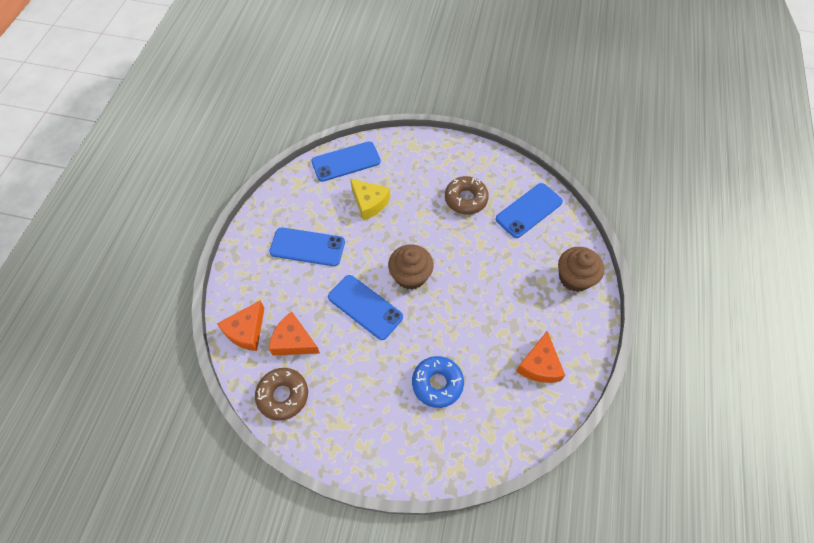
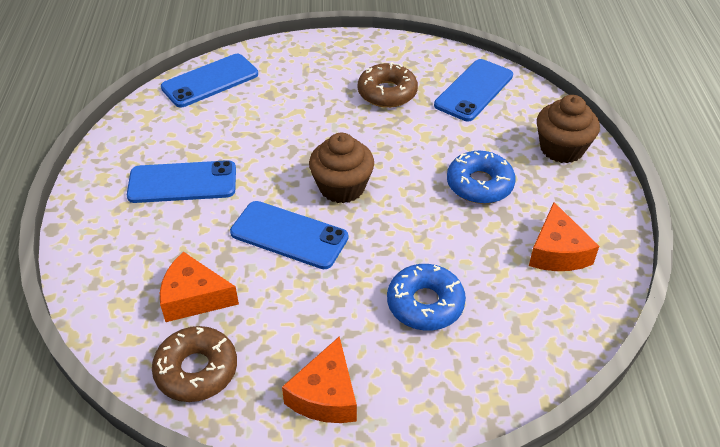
camera: 15 degrees left, 15 degrees down
orange cheese [217,301,264,351] -> orange cheese moved to [282,336,357,423]
yellow cheese [350,179,390,221] -> none
none -> blue donut [447,151,516,204]

